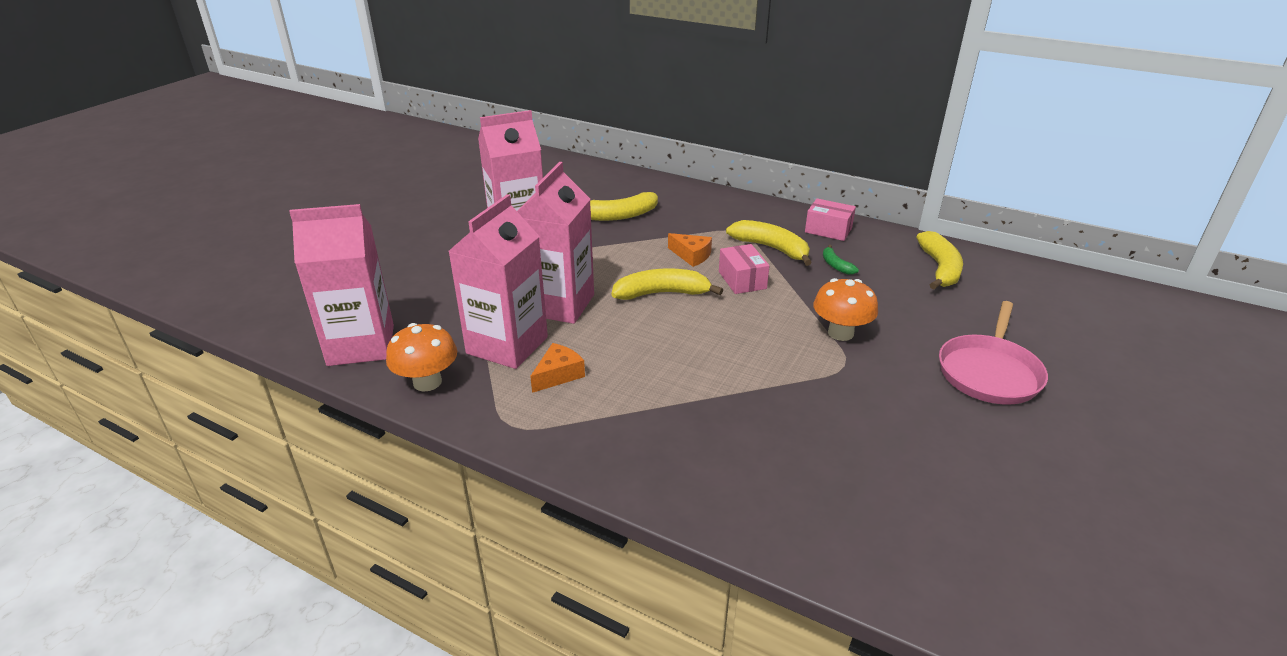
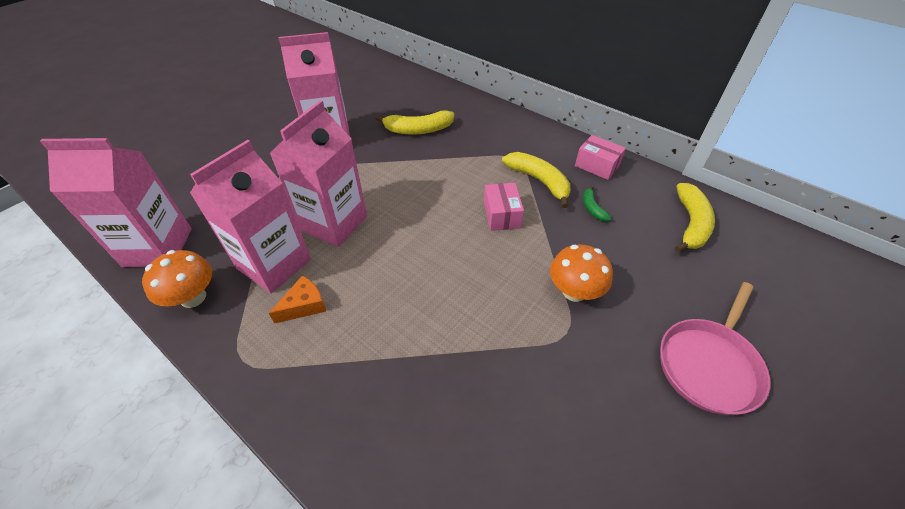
camera: 10 degrees right, 15 degrees up
yellow banana [612,268,723,300] -> none
orange cheese [668,233,712,267] -> none

